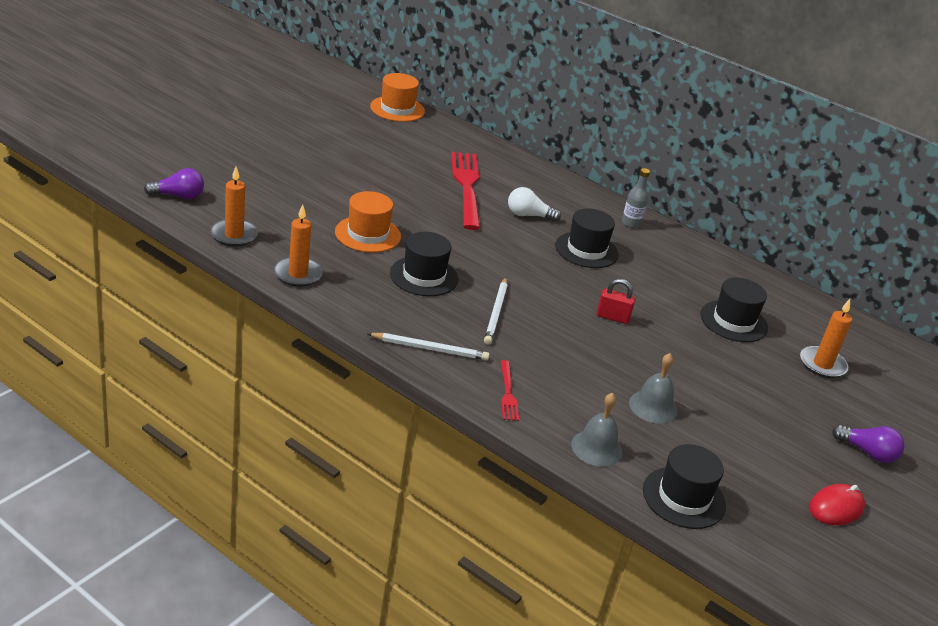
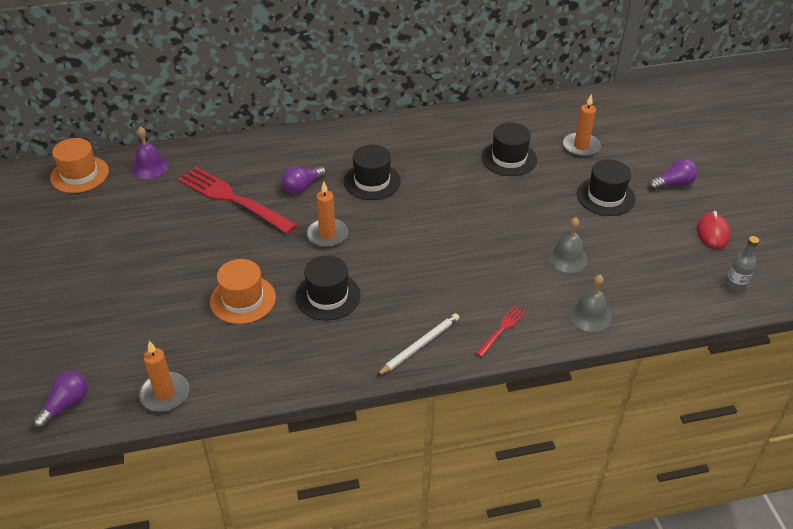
camera: 45 degrees left, 10 degrees up
orange candle [274,205,323,287] -> orange candle moved to [306,182,348,248]
white pencil [484,278,508,345] -> none
red fork [500,360,519,421] -> red fork turned 90 degrees counterclockwise [476,305,526,357]
white light bulb [508,187,561,221] -> purple light bulb [282,166,326,194]
red padlock [597,279,636,324] -> none
grey bottle [622,168,650,228] -> grey bottle moved to [725,236,759,292]
black hat [643,444,726,529] -> black hat moved to [577,159,636,216]
none -> purple bell [132,126,169,179]

